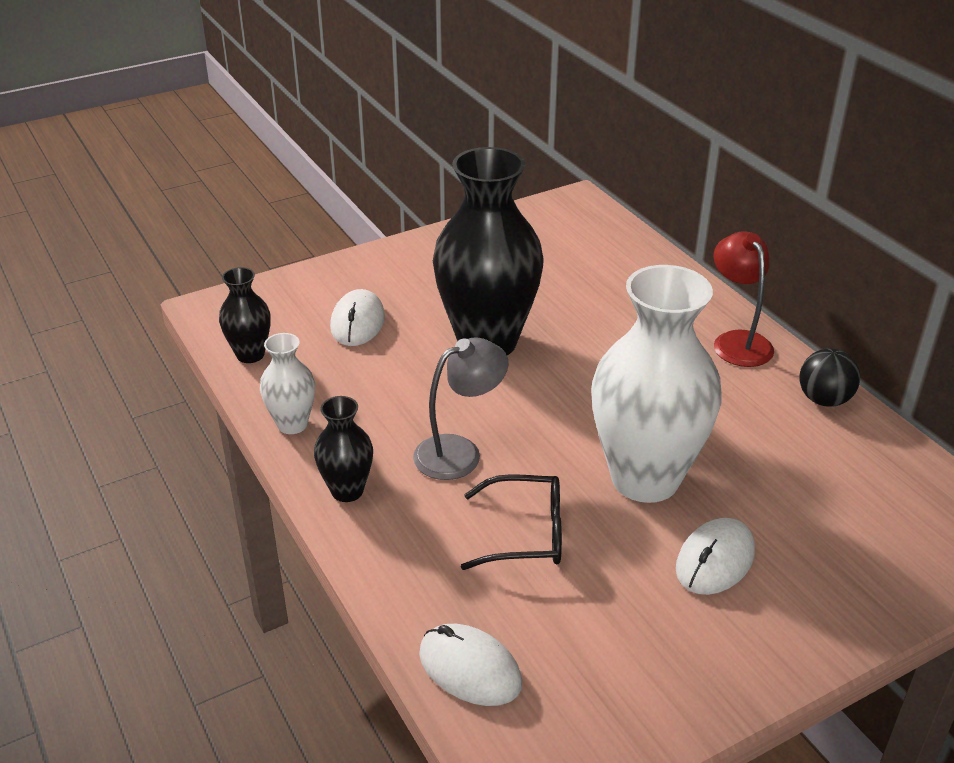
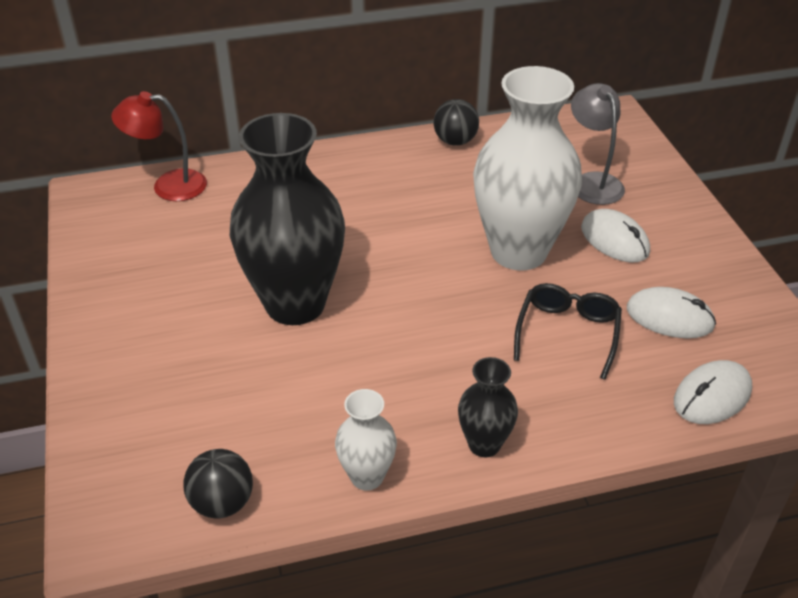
camera: 75 degrees left, 5 degrees up
black vase [219,267,270,363] -> black ball [183,449,253,518]
white mouse [330,289,385,346] -> white mouse moved to [627,287,716,338]
grey lamp [413,337,509,480] -> grey lamp moved to [571,83,625,205]
red lamp [714,231,774,367] -> red lamp moved to [111,91,207,201]

